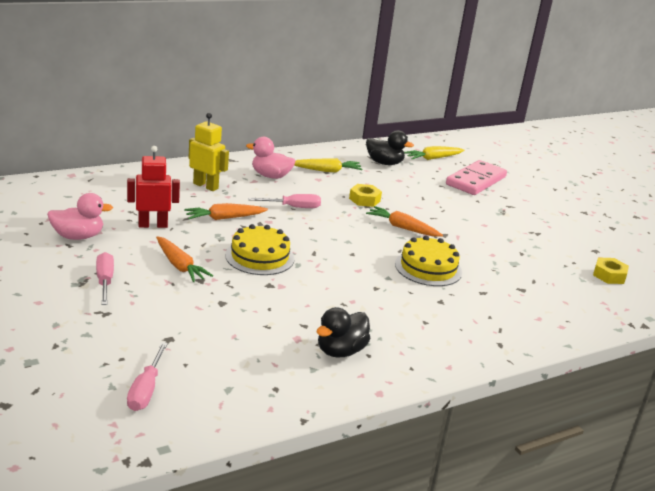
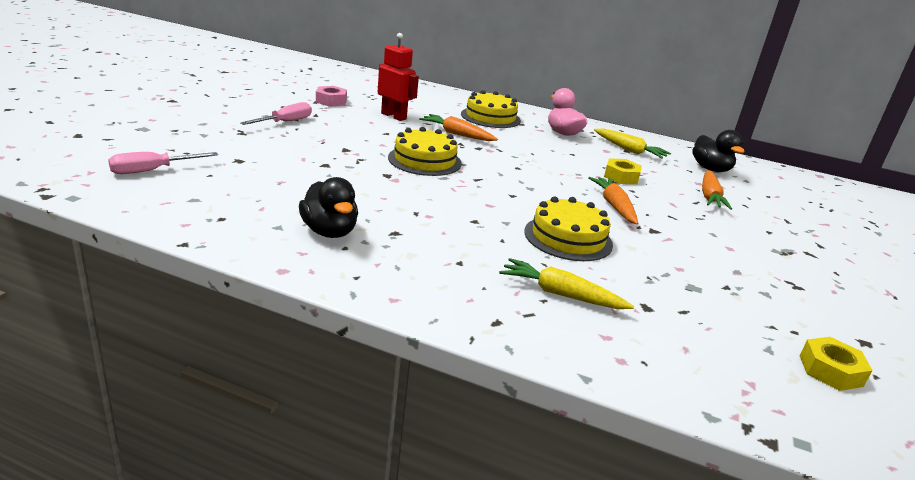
camera: 50 degrees right, 0 degrees up
pink duck [47,193,113,240] -> pink nut [316,86,347,107]
orange carrot [156,236,213,282] -> orange carrot moved to [702,170,732,210]
yellow robot [189,113,229,191] -> yellow cake [461,90,521,128]
pink screwdriver [248,194,321,208] -> none
black duck [317,307,371,358] -> black duck turned 120 degrees counterclockwise [299,177,358,238]
yellow carrot [404,146,464,160] -> yellow carrot moved to [499,258,634,309]
pink domino [446,160,507,195] -> none

